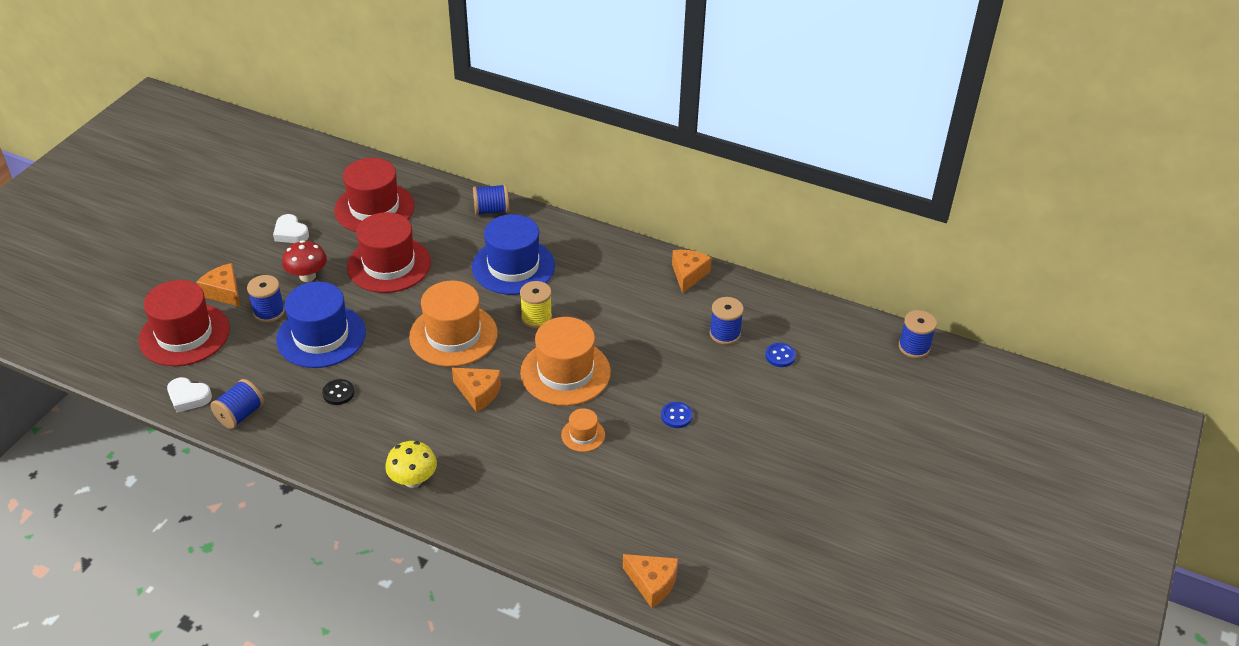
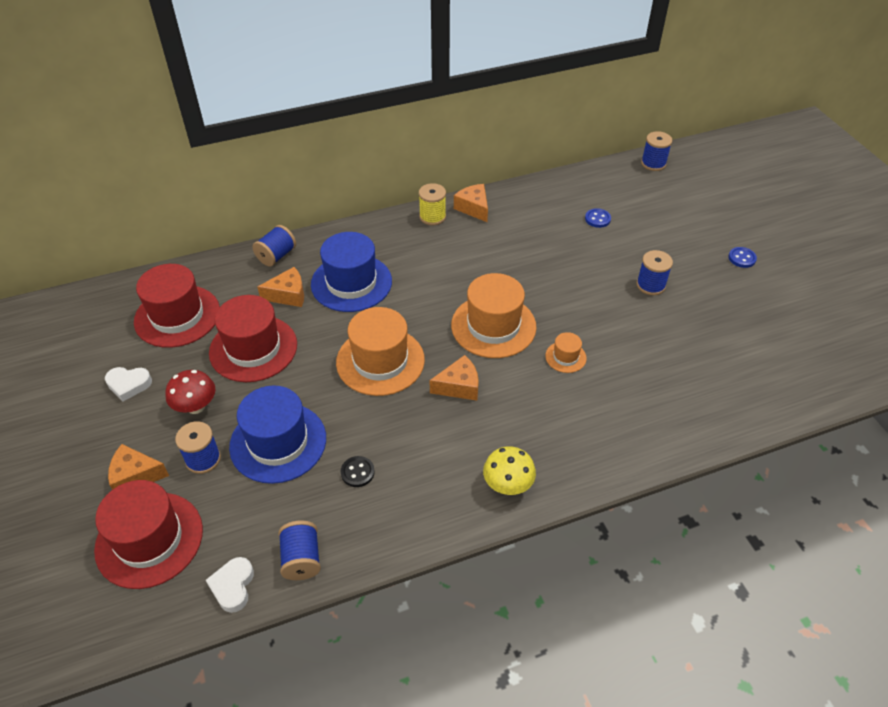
camera: 45 degrees left, 5 degrees up
white heart [167,377,212,413] -> white heart turned 120 degrees clockwise [206,557,254,613]
yellow spool [520,281,552,328] -> yellow spool moved to [419,183,446,225]
orange cheese [623,554,678,608] -> orange cheese moved to [257,267,304,307]
blue button [661,402,693,428] -> blue button moved to [728,247,757,268]
blue spool [710,297,744,345] -> blue spool moved to [636,250,673,295]

